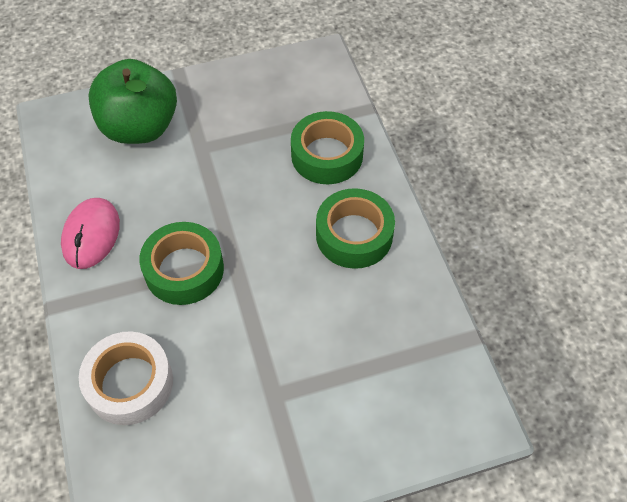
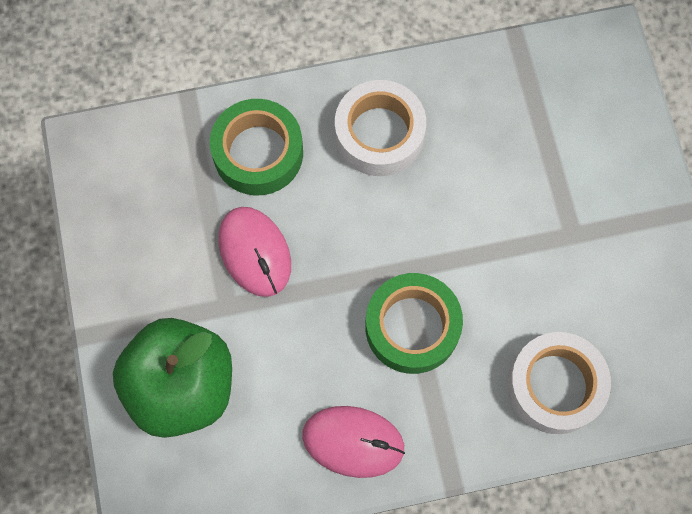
camera: 85 degrees left, 15 degrees up
green tape [316,188,395,269] -> white tape [335,80,426,176]
none -> pink mouse [218,207,291,297]

